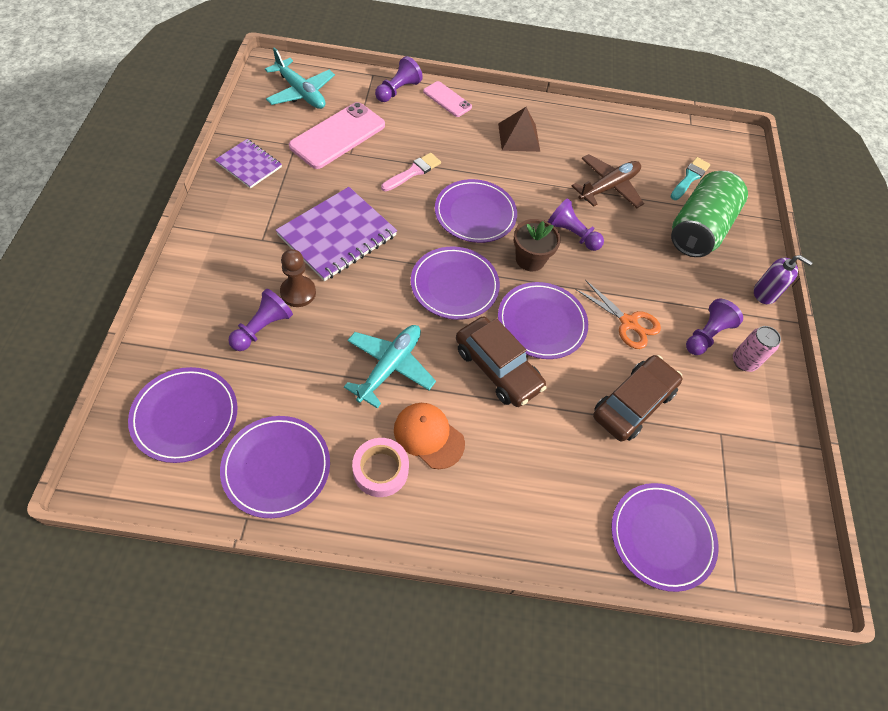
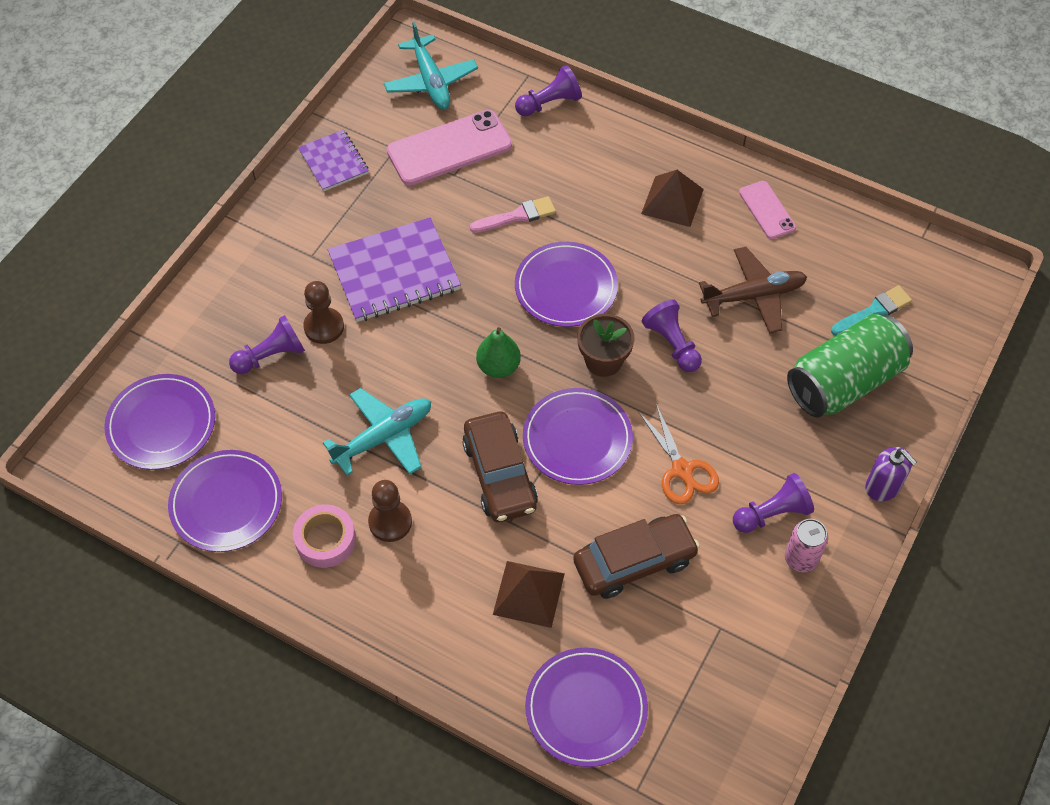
camera: 30 degrees right, 0 degrees up
orange cap [394,403,465,469] -> brown pawn [368,480,412,542]
purple plate [411,247,500,320] -> green pear [476,327,521,378]
pink phone [423,81,472,117] -> pink phone moved to [739,181,796,239]
none -> brown pyramid [493,561,565,628]

